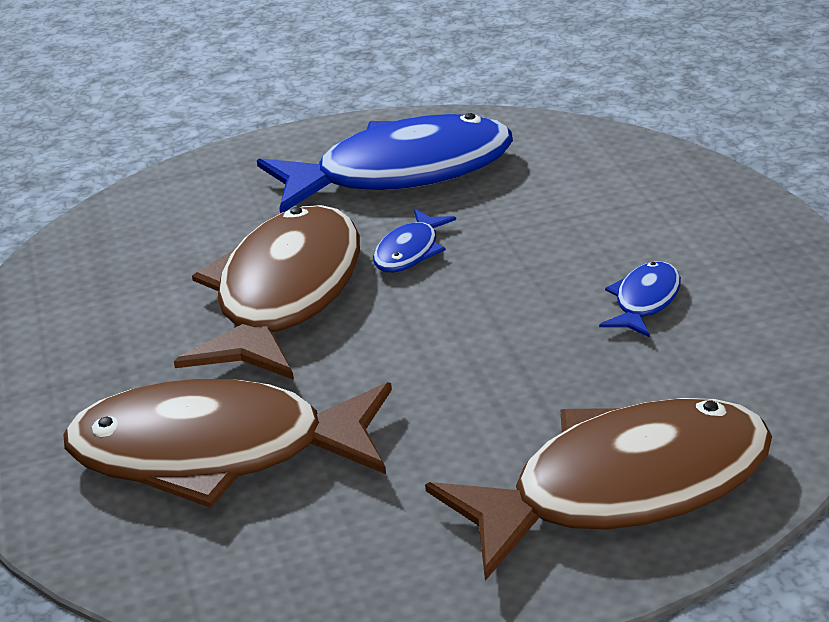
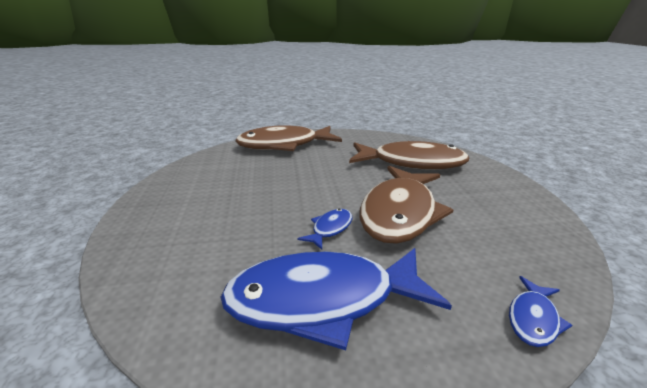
camera: 175 degrees left, 5 degrees down
blue fish [599,261,681,338] -> blue fish moved to [509,276,572,347]

